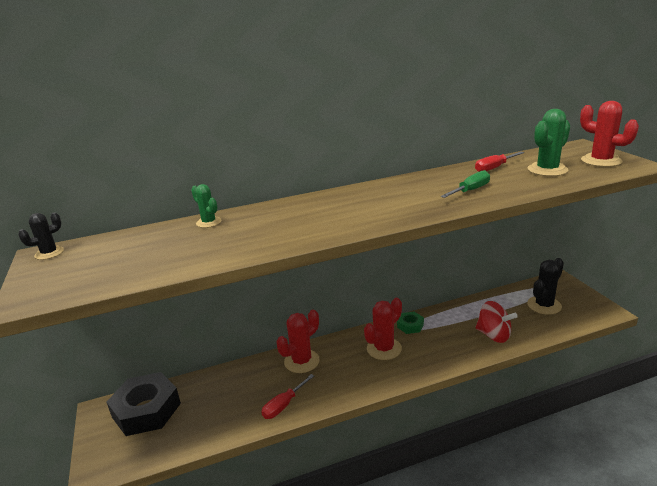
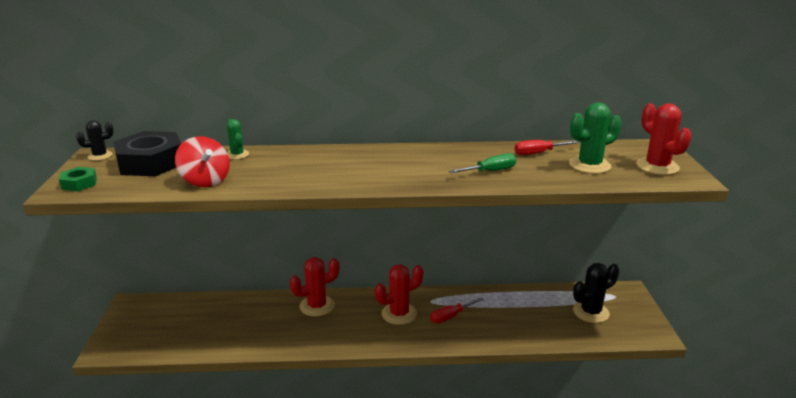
camera: 15 degrees right, 0 degrees up
black nut [107,372,181,436] -> black nut moved to [113,131,181,176]
red screwdriver [261,374,314,419] -> red screwdriver moved to [430,297,484,324]
green nut [397,312,424,334] -> green nut moved to [59,167,97,191]
red spinning top [475,301,518,343] -> red spinning top moved to [175,136,230,187]

